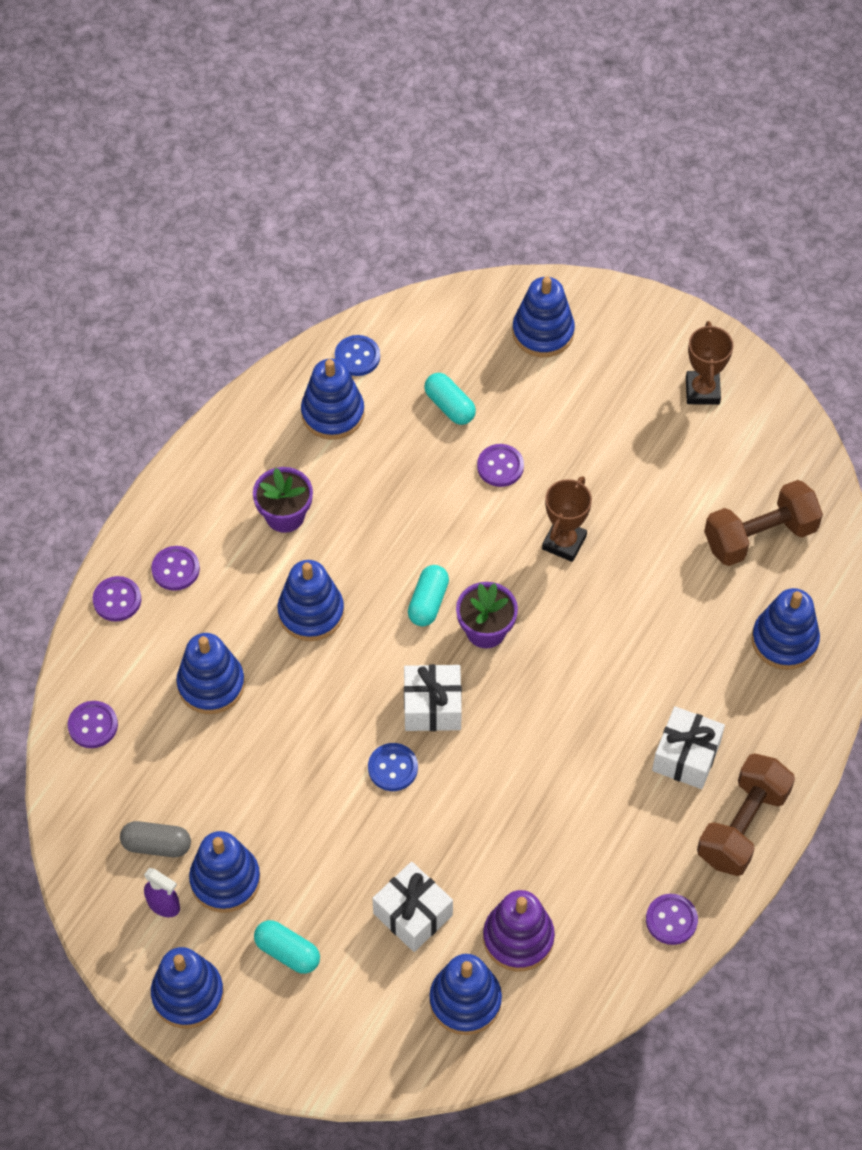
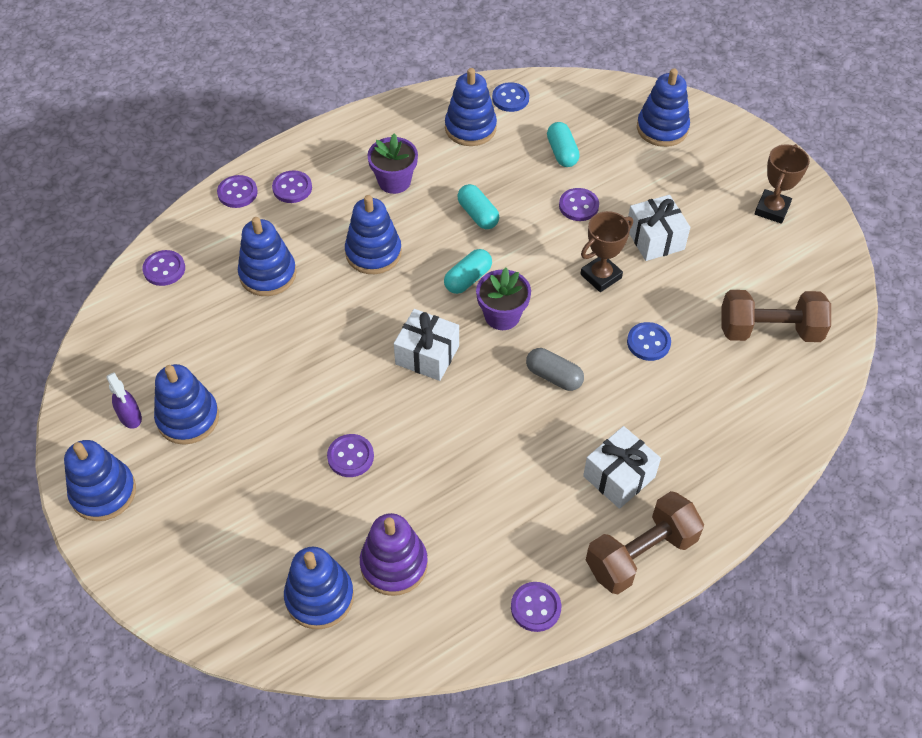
camera: 25 degrees right, 5 degrees down
grey capsule [120,821,191,857] -> grey capsule moved to [526,348,584,391]
turquoise capsule [254,920,320,974] -> turquoise capsule moved to [457,184,499,229]
blue button [368,743,418,791] -> blue button moved to [627,322,671,361]
white gift [372,862,453,952] -> white gift moved to [628,195,690,261]
blue stacking toy [752,588,820,670] -> none
none -> purple button [327,434,374,477]

